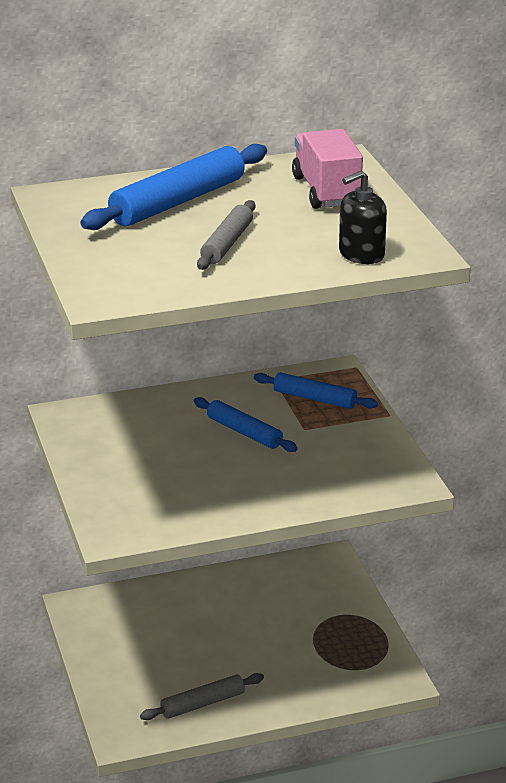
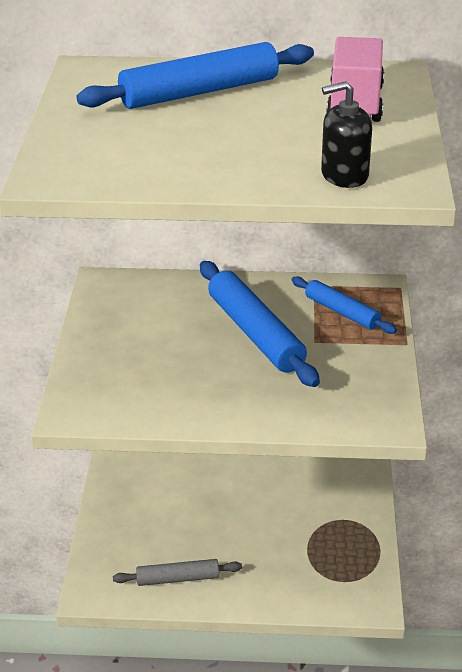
camera: 20 degrees right, 5 degrees up
blue rolling pin [194,397,298,452] -> blue rolling pin [200,261,320,387], size x1.70
grey rolling pin [197,200,255,270] -> none

